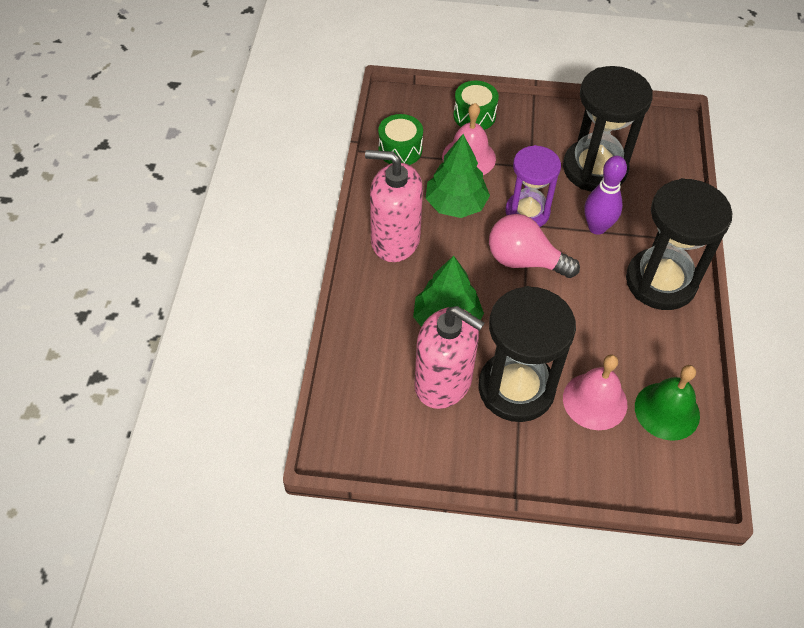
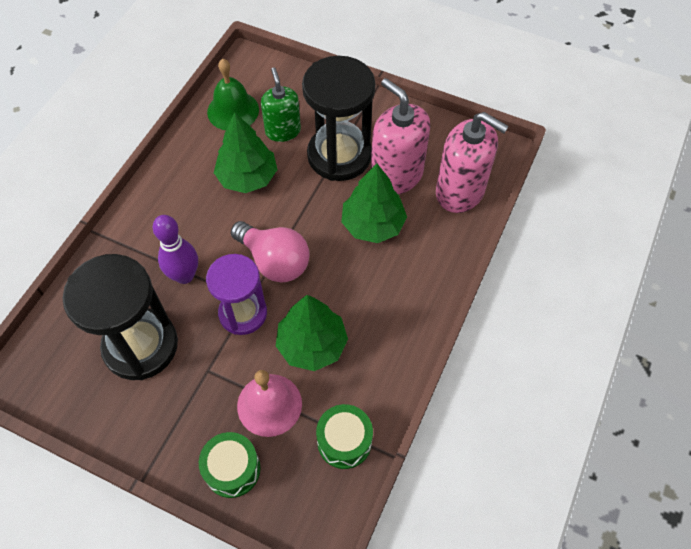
camera: 160 degrees left, 5 degrees up
pink soap dispenser [365,150,423,262] -> pink soap dispenser moved to [436,112,509,213]
pink bell [563,355,627,430] -> green soap dispenser [261,67,301,142]
black hourglass [626,178,732,310] -> none
none -> green tree [214,113,278,193]

